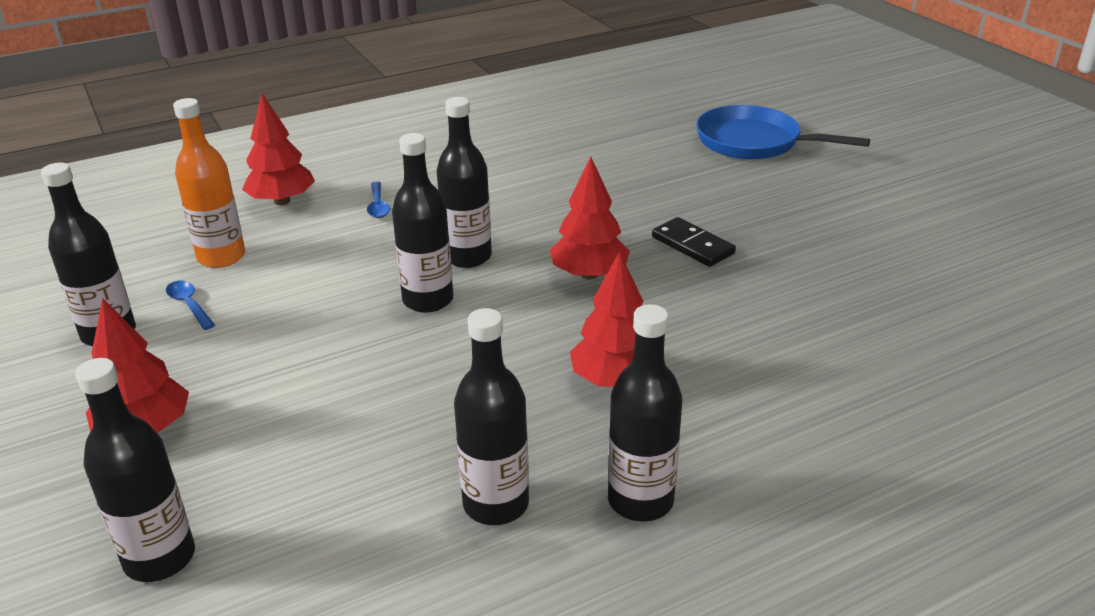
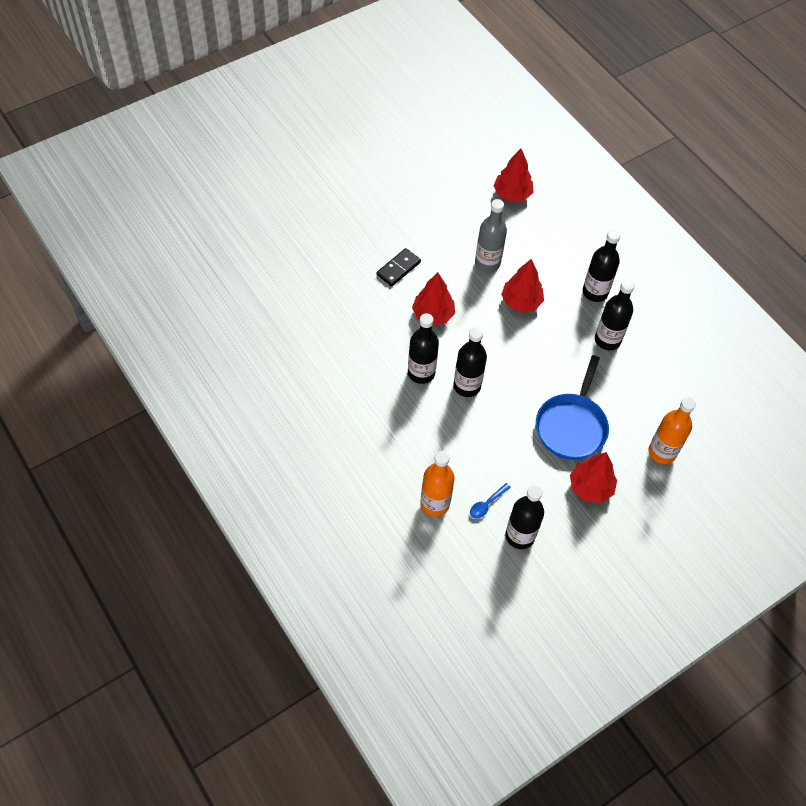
camera: 100 degrees left, 25 degrees up
black bottle [75,358,195,582] -> orange bottle [648,397,696,464]
red tree [242,94,315,205] -> red tree moved to [493,149,533,202]
blue spoon [367,182,390,218] -> none
blue pan [696,105,870,159] -> blue pan moved to [536,355,609,460]
none -> grey bottle [475,199,507,272]

